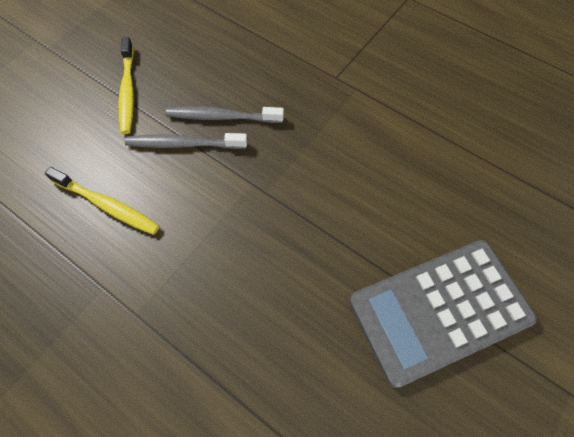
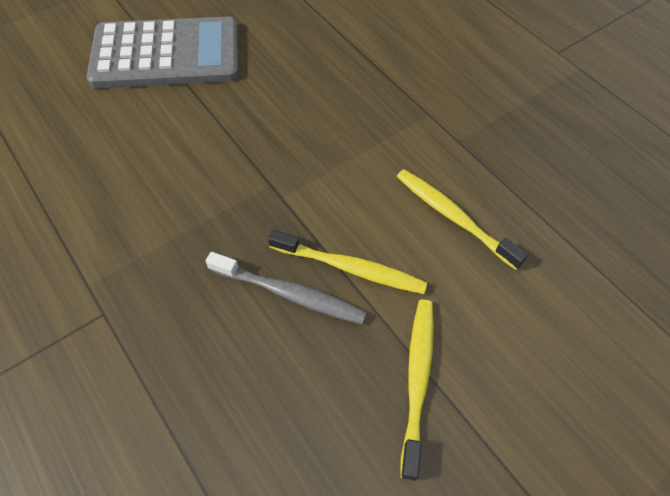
camera: 165 degrees left, 5 degrees down
grey toothbrush [125,133,247,149] -> yellow toothbrush [268,230,427,294]

